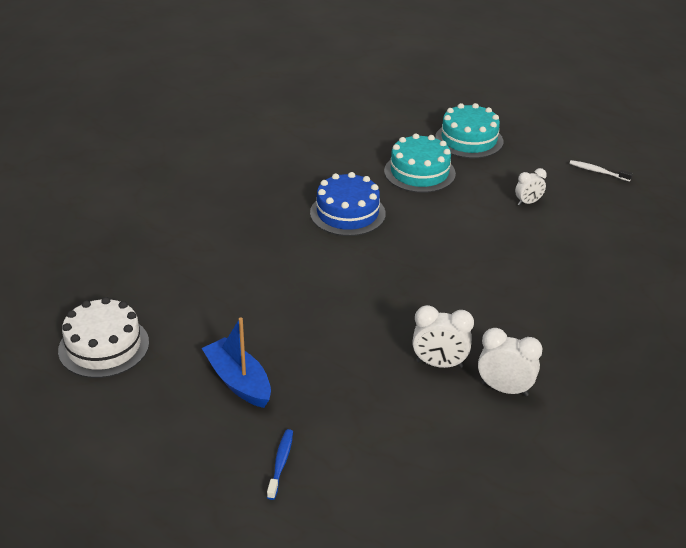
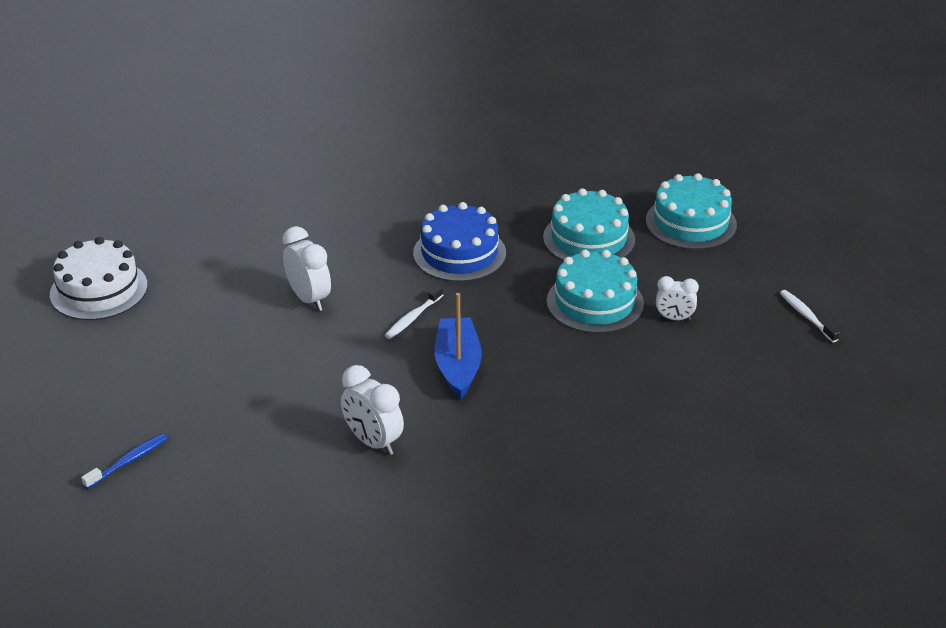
camera: 35 degrees right, 0 degrees up
blue boat [202,318,271,408] -> blue boat moved to [434,293,482,399]
white clock [478,328,543,396] -> white clock moved to [283,226,331,311]
none -> white toothbrush [385,285,443,339]
none -> turquoise cake [547,250,644,333]

